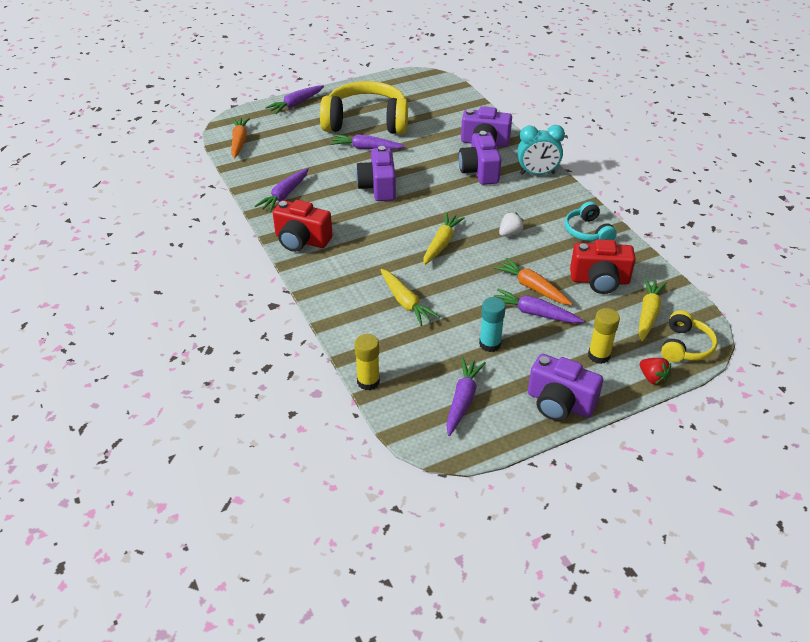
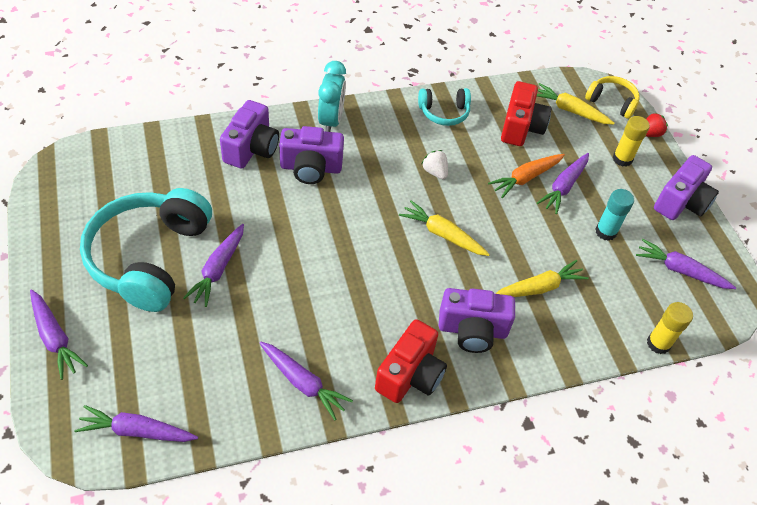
camera: 85 degrees left, 10 degrees up
orange carrot [231,118,250,159] -> purple carrot [74,405,198,442]
yellow headphones [320,81,408,134] -> turquoise headphones [80,188,212,312]
purple camera [356,146,396,201] -> purple camera moved to [439,288,515,353]

